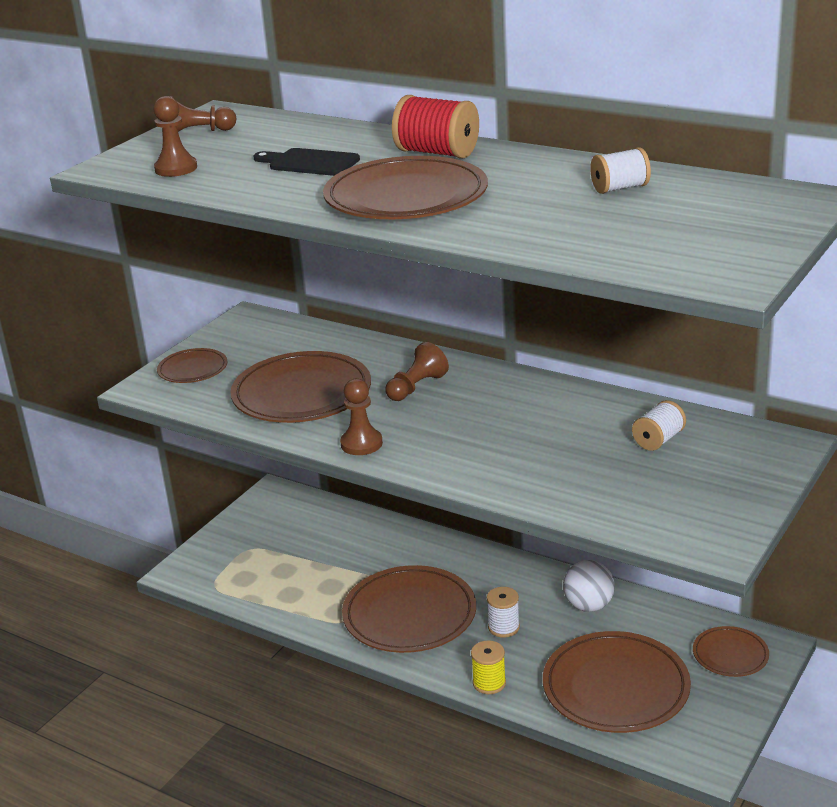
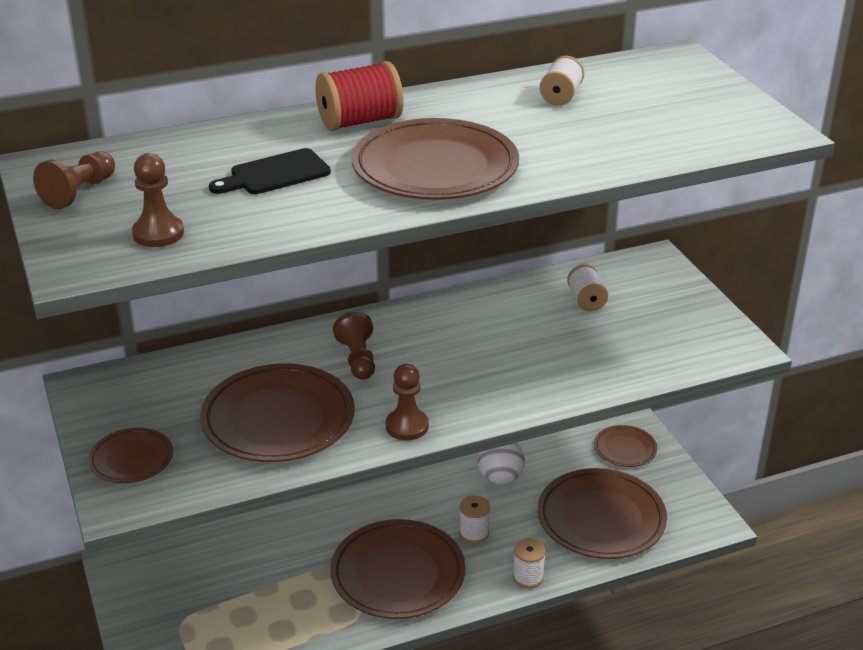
camera: 55 degrees left, 5 degrees up
yellow spool [471,640,506,694] -> white spool [513,538,546,588]

